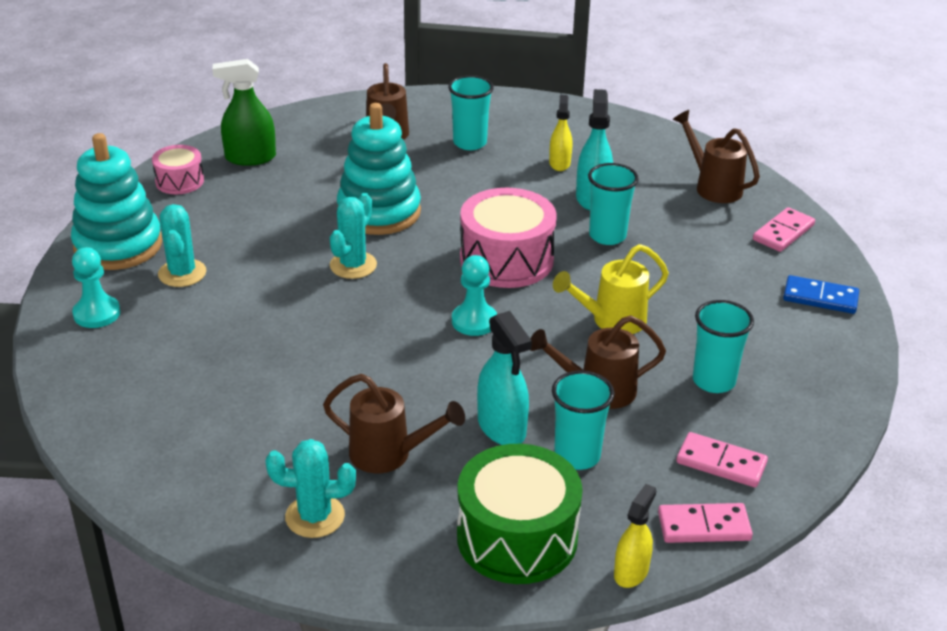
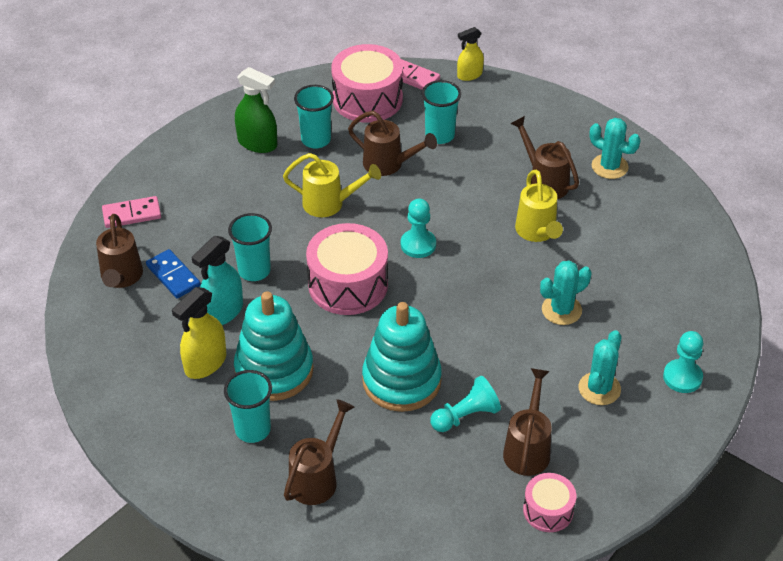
camera: 145 degrees left, 10 degrees up
turquoise stacking toy [71,133,162,270] -> turquoise stacking toy moved to [234,291,314,401]
green spray bottle [212,59,276,166] -> green spray bottle moved to [235,67,277,153]
turquoise cactus [330,193,377,279] -> turquoise cactus moved to [540,261,591,325]
green drum [457,444,583,584] -> none
turquoise spray bottle [477,311,532,445] -> none
yellow spray bottle [549,95,572,171] -> yellow spray bottle [172,287,226,379], size x1.52
pink domino [676,432,768,487] -> pink drum [331,44,403,123]
blue domino [783,275,859,314] -> blue domino moved to [146,249,201,298]
none -> turquoise pawn [430,376,501,432]
none -> brown watering can [503,368,552,476]
none -> yellow watering can [515,170,563,242]

